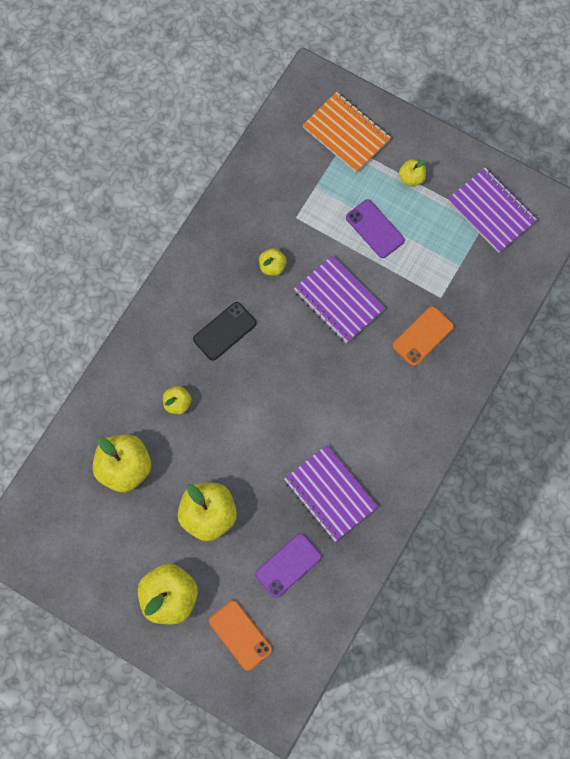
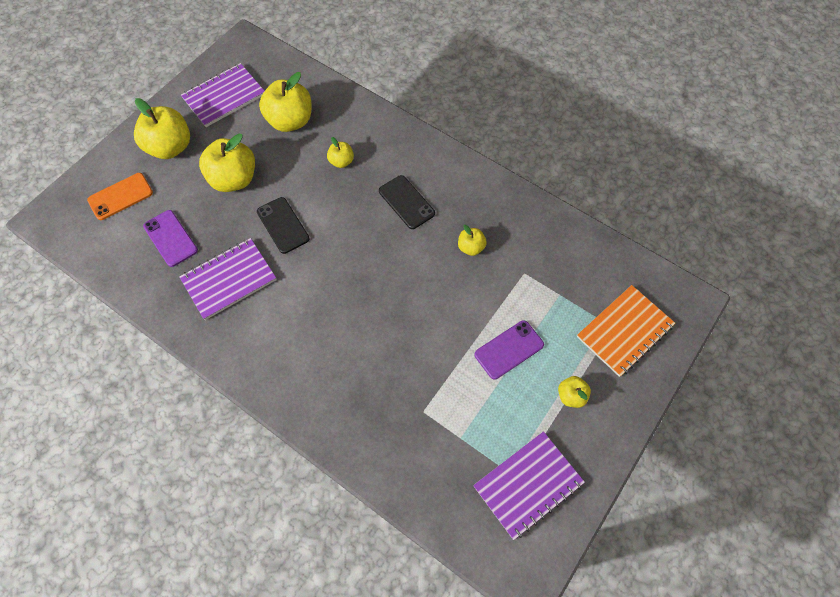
camera: 95 degrees right, 10 degrees down
purple notebook [294,255,385,344] -> purple notebook moved to [181,63,264,127]
orange phone [392,306,454,366] -> none
none -> black phone [257,197,310,254]

